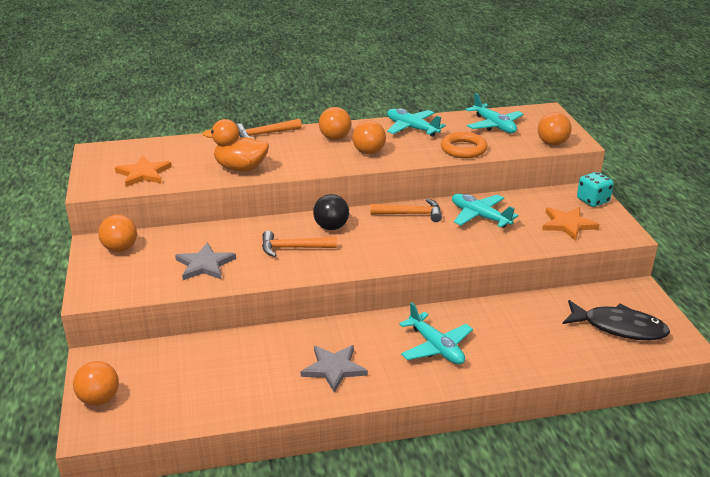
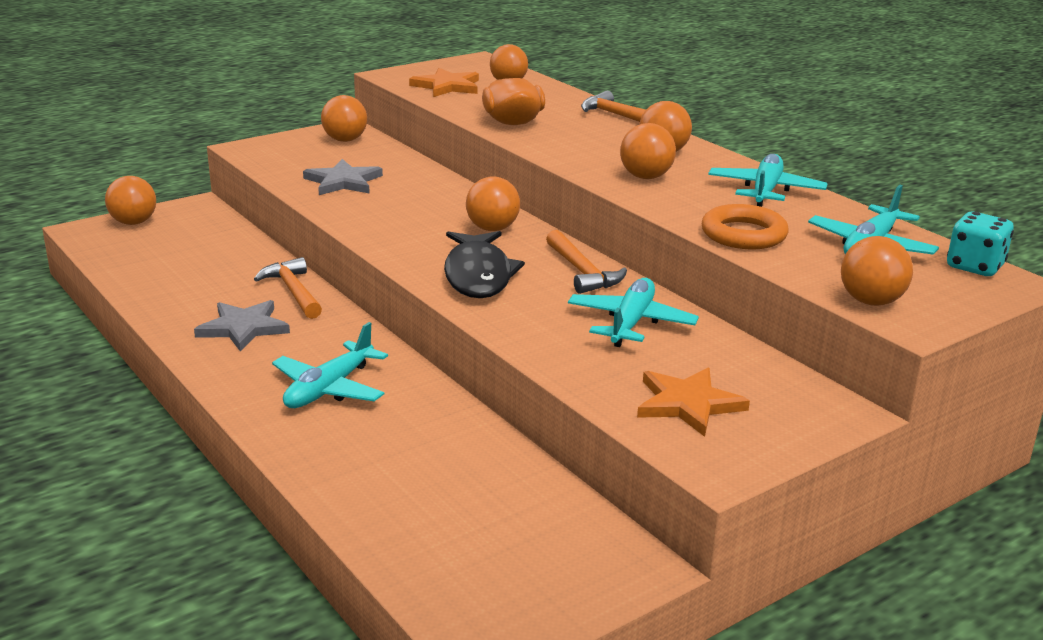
camera: 65 degrees right, 5 degrees down
orange hammer [262,231,337,257] -> orange hammer moved to [254,257,322,319]
black ball [313,194,349,230] -> orange ball [466,176,520,231]
black fish [563,300,670,340] -> black fish moved to [444,231,525,298]
turquoise dice [577,172,614,207] -> turquoise dice moved to [947,212,1014,276]

